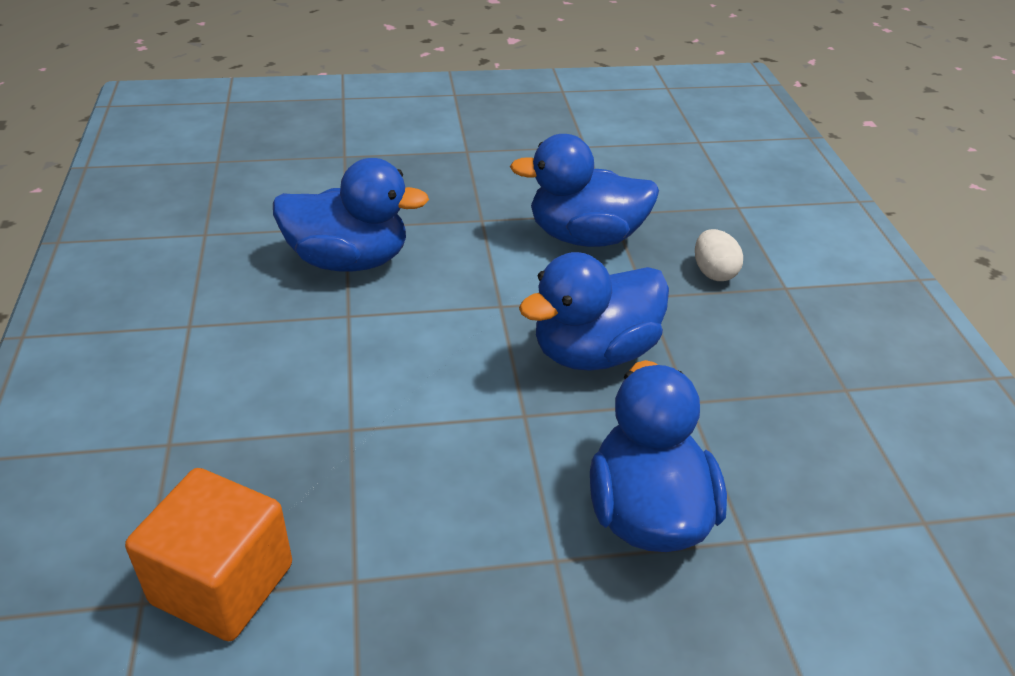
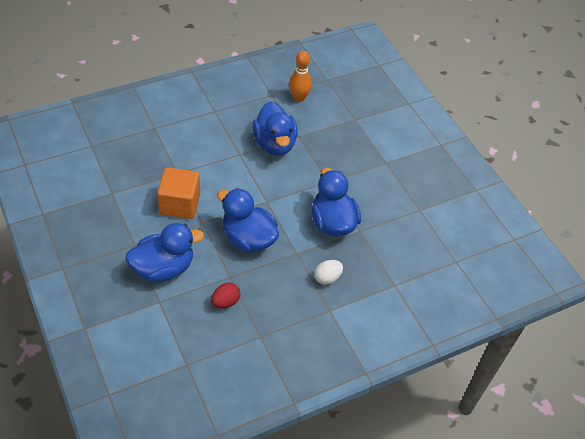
camera: 70 degrees right, 10 degrees up
orange cube [125,468,292,641] -> orange cube moved to [157,167,200,219]
none -> red egg [211,283,240,308]
none -> orange bowling pin [289,51,312,102]

